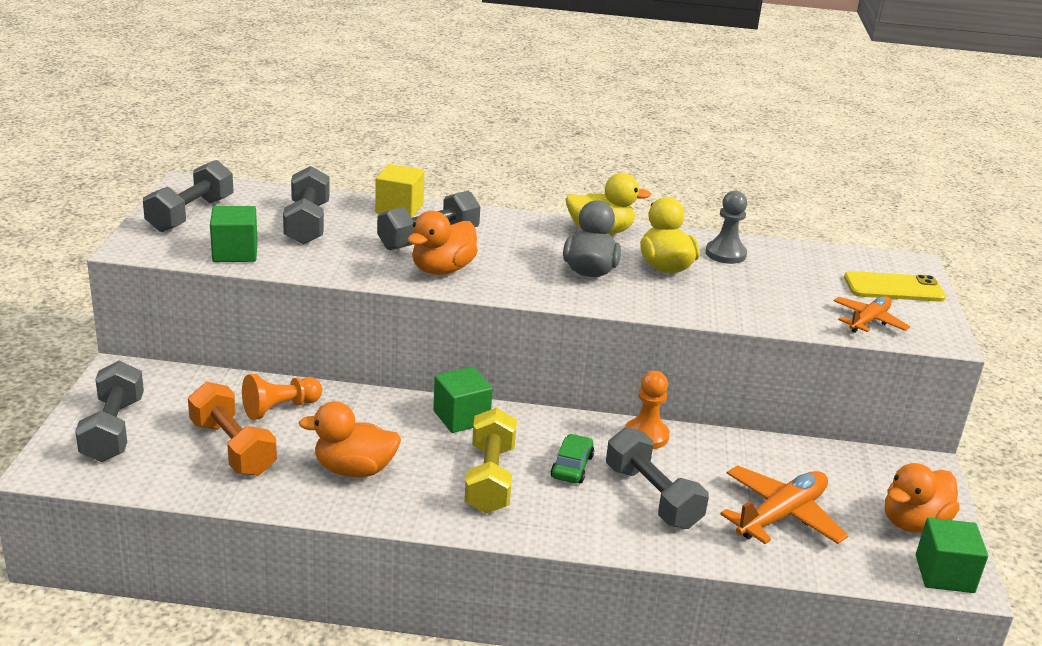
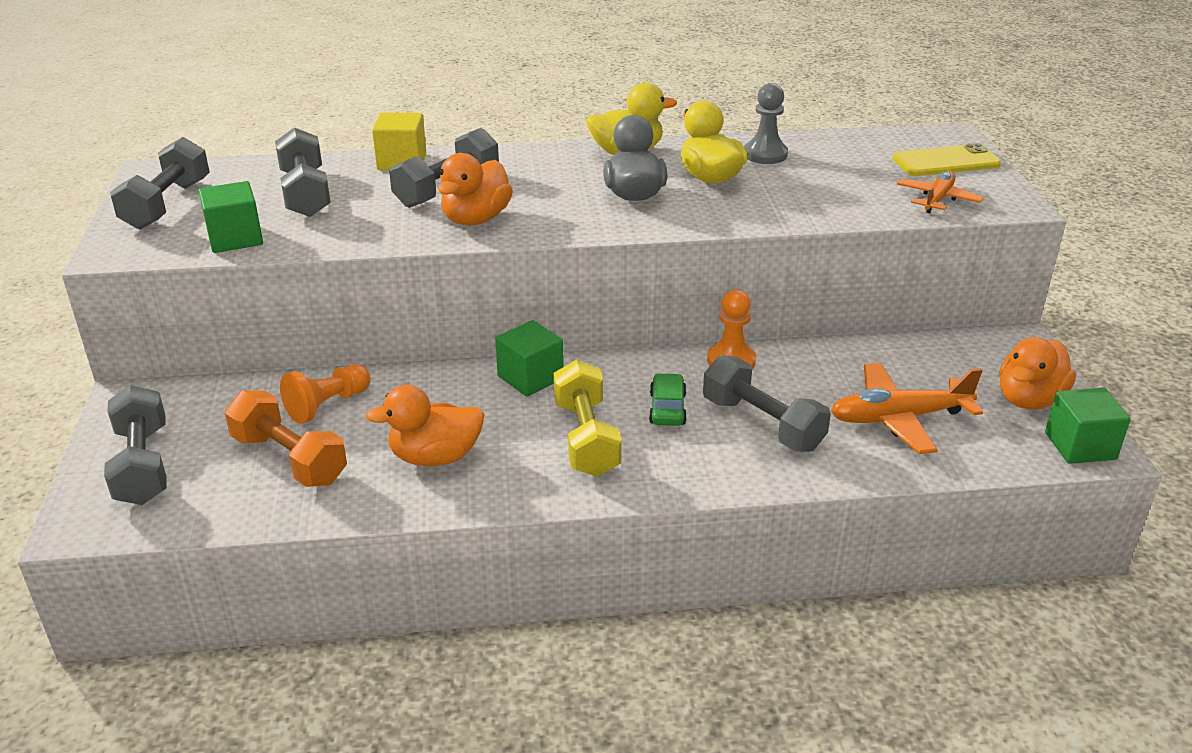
camera: 10 degrees left, 5 degrees up
orange plane [720,466,849,544] -> orange plane turned 135 degrees counterclockwise [831,363,983,454]

